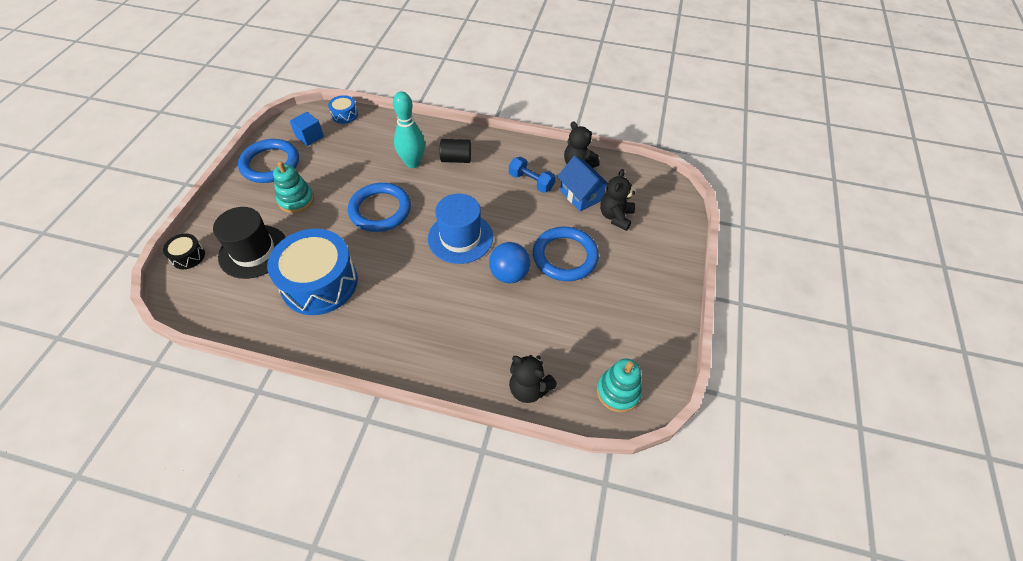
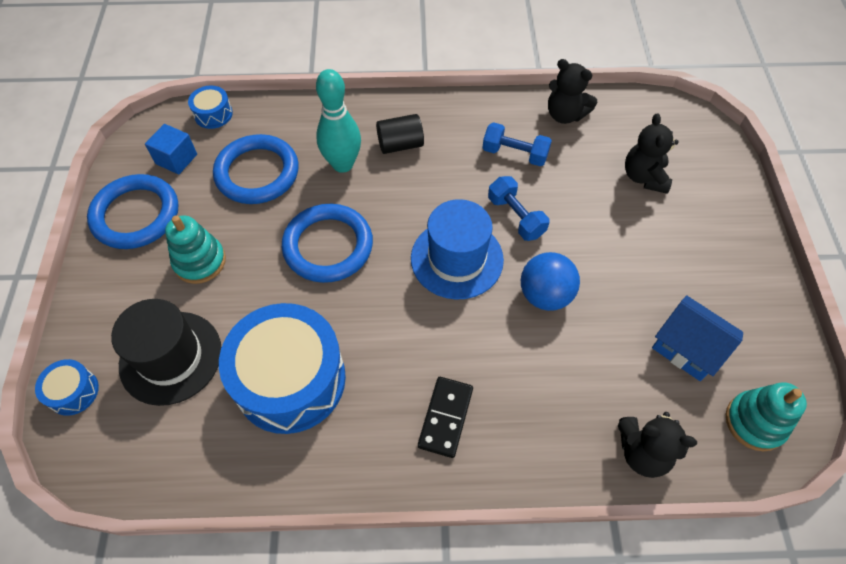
camera: 15 degrees left, 5 degrees up
black drum [163,233,205,269] -> blue drum [35,359,99,416]
blue ring [533,227,599,281] -> blue ring moved to [213,134,299,204]
blue house [557,156,608,211] -> blue house moved to [652,295,743,381]
none -> black domino [418,377,473,458]
none -> blue dumbbell [488,176,549,241]

